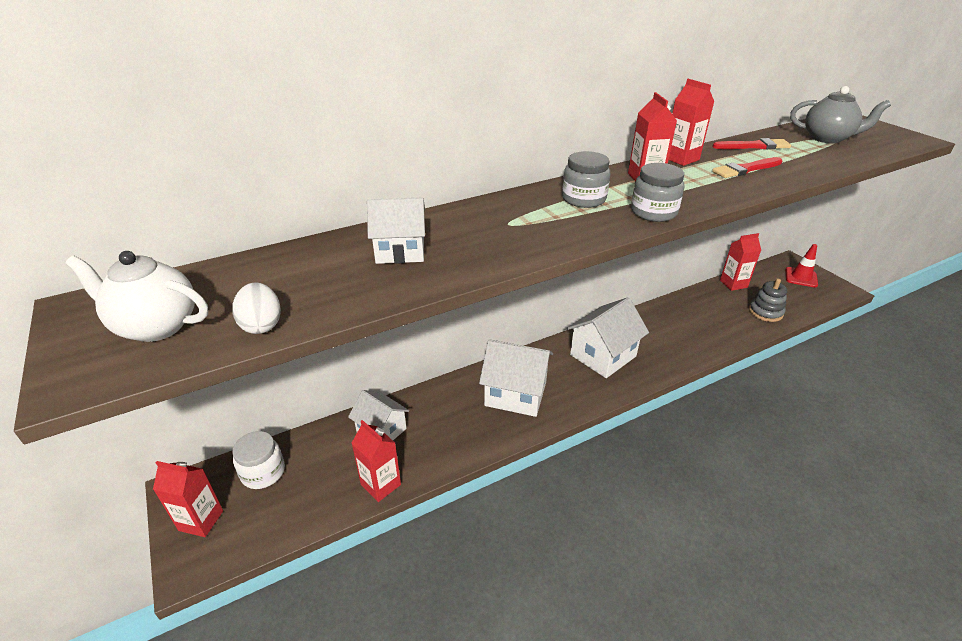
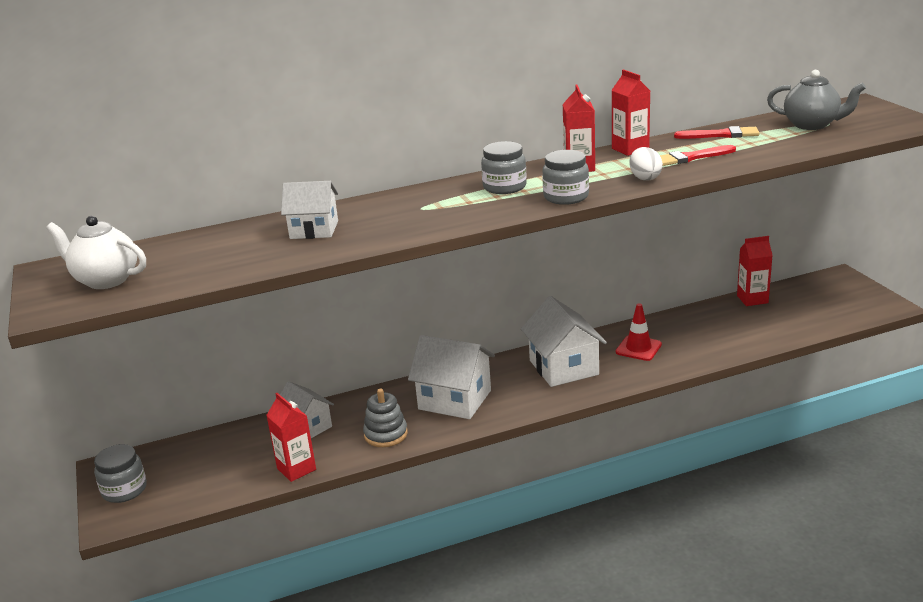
camera: 10 degrees right, 10 degrees down
red carton [153,461,223,537] -> grey jar [94,444,147,503]
white egg [232,282,281,334] -> white egg moved to [629,147,663,181]
white jar [232,431,285,489] -> none
white house [567,297,649,378] -> white house turned 75 degrees counterclockwise [521,296,607,387]
grey stacking toy [749,278,787,322] -> grey stacking toy moved to [363,389,408,447]
red traffic cone [785,244,818,288] -> red traffic cone moved to [616,303,662,361]

